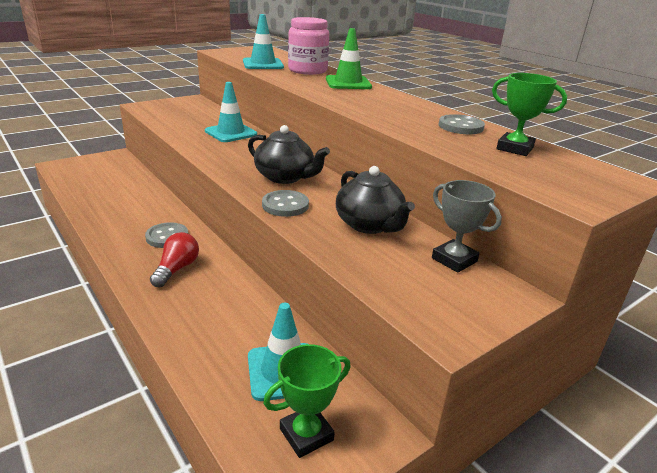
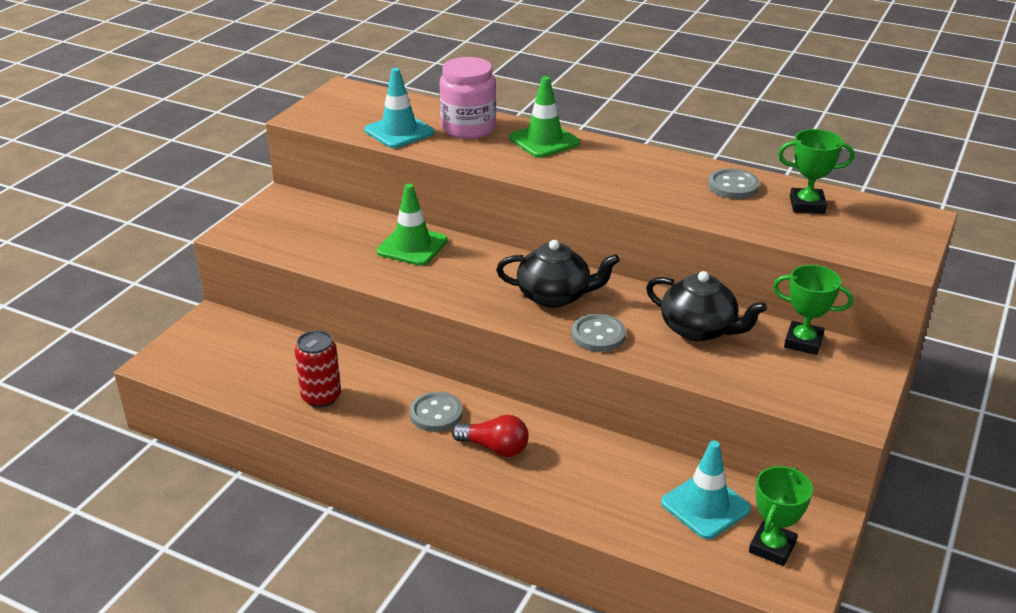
camera: 25 degrees left, 5 degrees up
red light bulb [150,232,199,287] -> red light bulb turned 120 degrees clockwise [452,415,529,457]
turquoise traffic cone [205,82,257,142] -> green traffic cone [376,184,448,266]
grey trophy [432,180,502,273] -> green trophy [773,265,853,355]
none -> red can [295,330,341,408]

